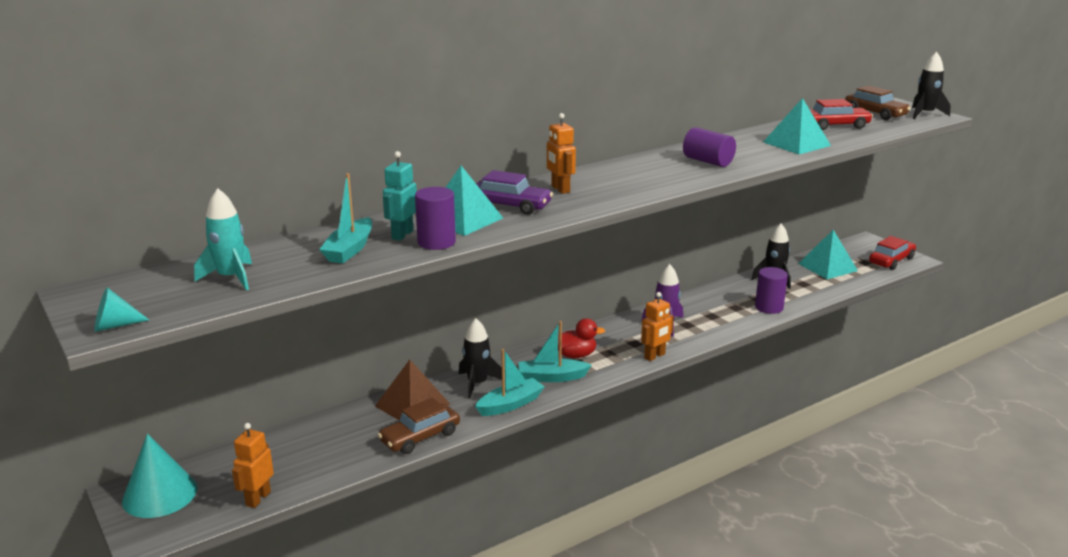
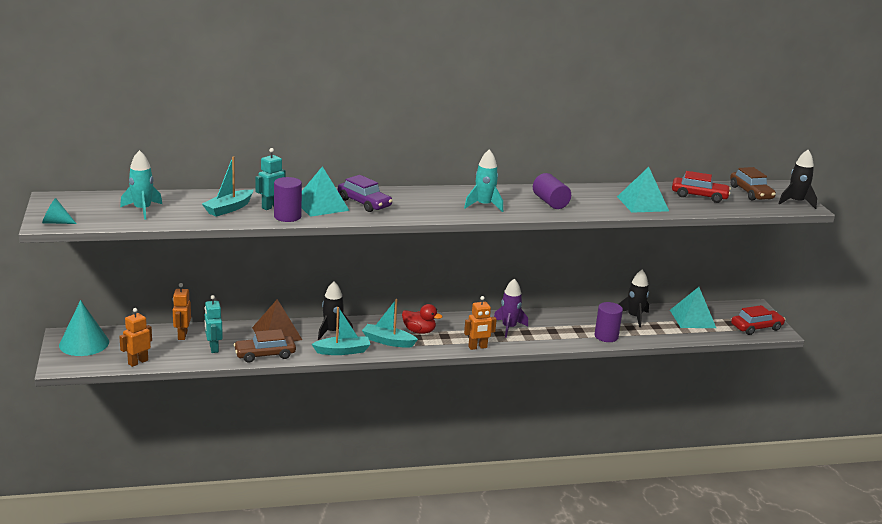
camera: 20 degrees right, 0 degrees up
orange robot [547,113,576,194] -> orange robot moved to [173,283,191,340]
none -> turquoise robot [205,295,223,353]
none -> turquoise rocket [464,149,503,212]

